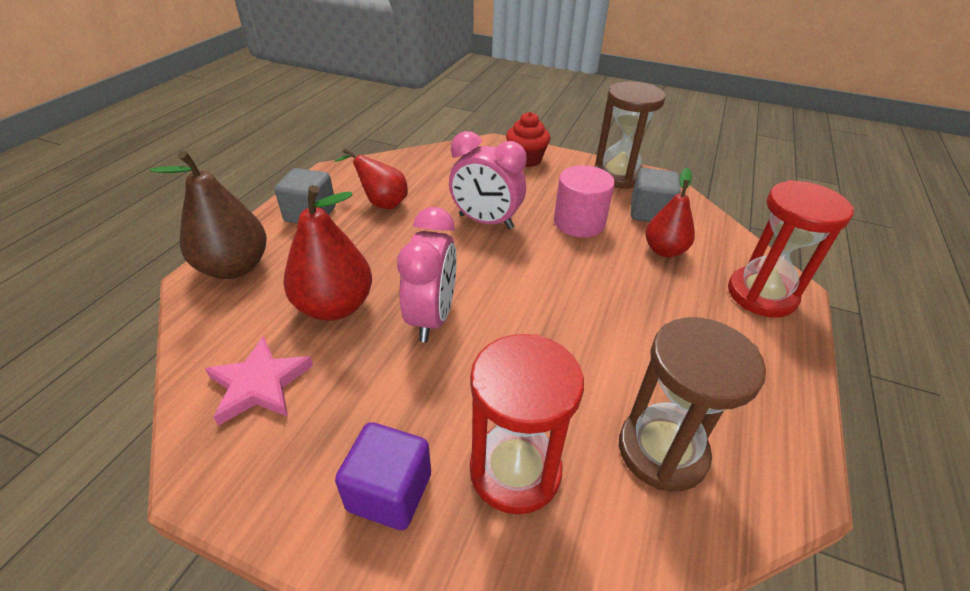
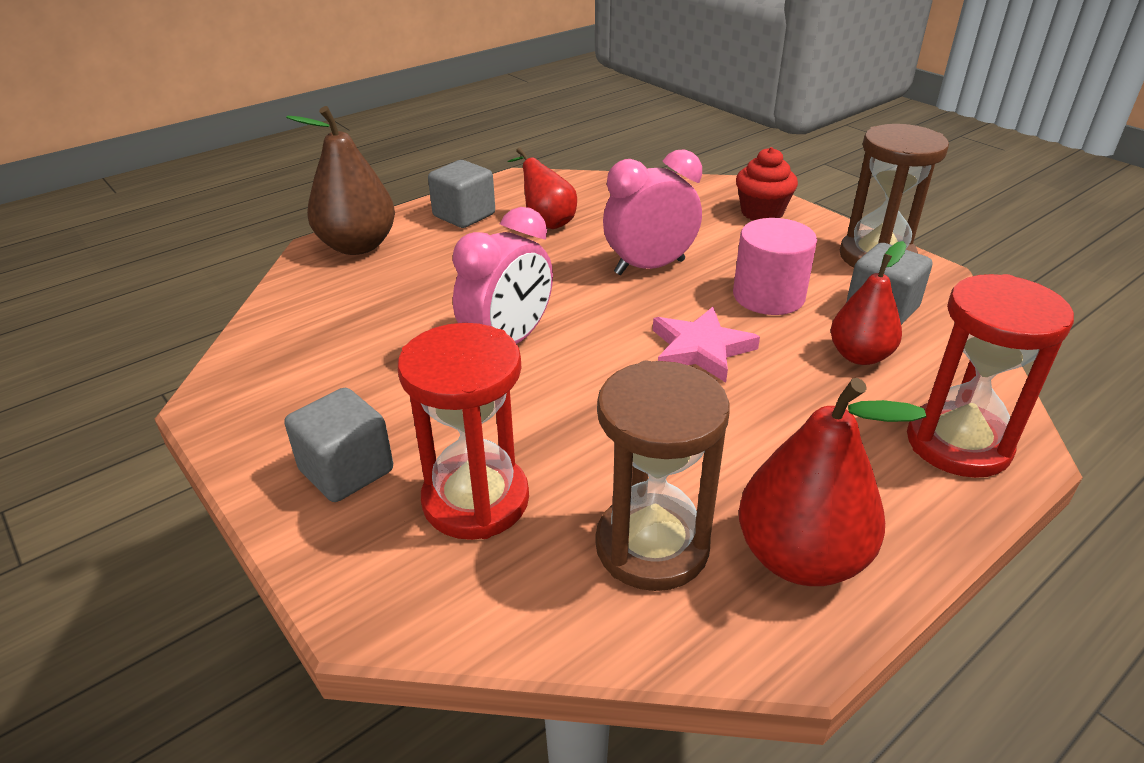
camera: 30 degrees right, 5 degrees down
pink star [205,336,313,426] -> pink star moved to [653,307,760,383]
red pear [283,185,372,321] -> red pear moved to [739,378,926,586]
purple cube [335,422,431,530] -> grey cube [284,388,393,502]
pink clock [449,131,527,229] -> pink clock turned 105 degrees clockwise [603,149,702,275]

